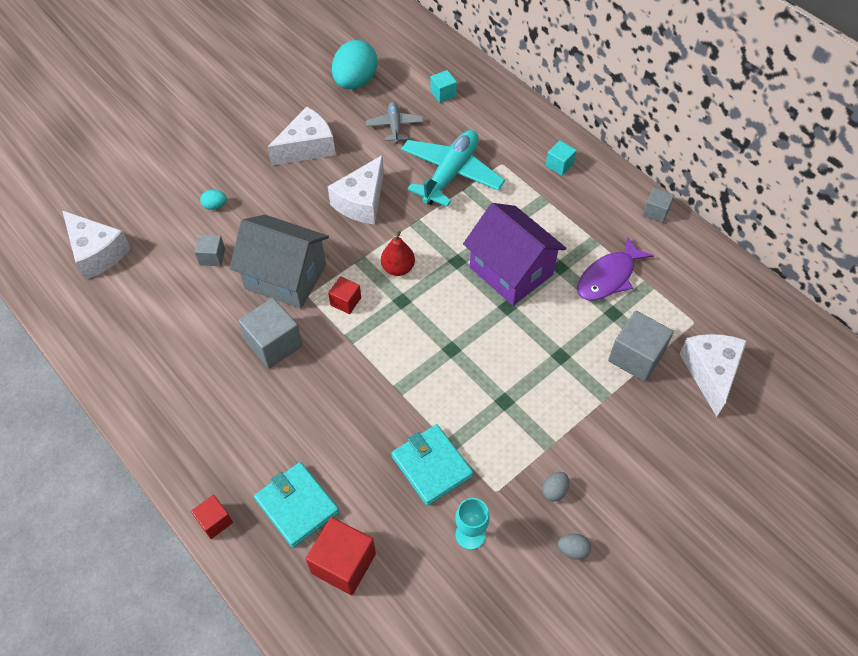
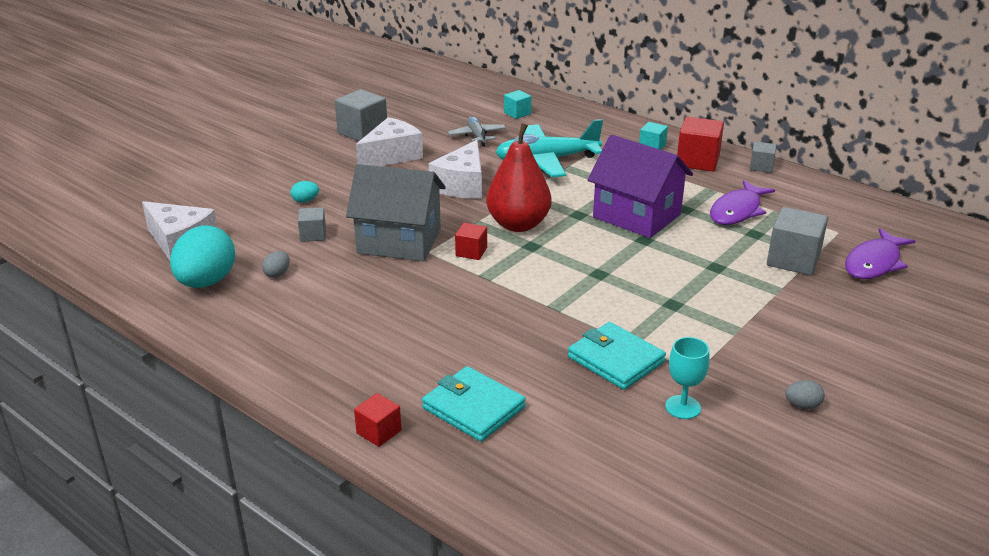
camera: 10 degrees left, 25 degrees down
grey cube [238,298,303,369] -> grey cube moved to [335,89,387,141]
red cube [306,517,376,595] -> red cube moved to [677,117,724,172]
turquoise egg [332,40,377,89] -> turquoise egg moved to [170,225,235,288]
red pear [381,231,415,276] -> red pear [486,123,551,232], size x1.76
turquoise plane [401,130,505,207] -> turquoise plane turned 120 degrees counterclockwise [495,119,603,177]
grey egg [542,472,569,502] -> grey egg moved to [262,251,290,278]
white cheese [679,334,747,417] -> purple fish [845,228,916,279]

